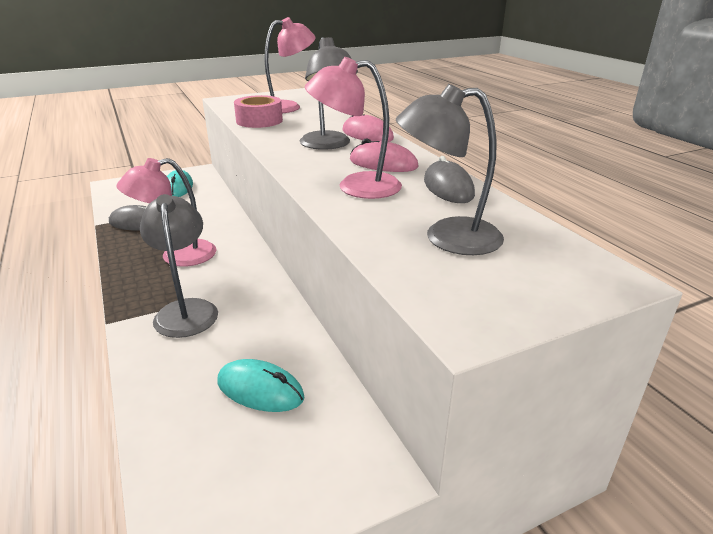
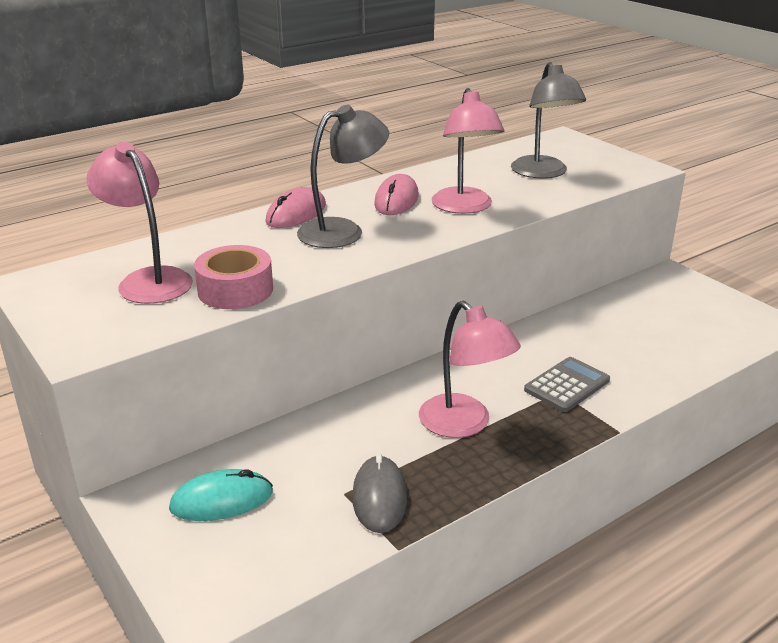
camera: 100 degrees left, 0 degrees up
grey lamp [140,194,218,338] -> grey calculator [524,357,610,412]
turquoise mouse [217,359,305,412] -> none
grey mouse [424,156,475,203] -> none

